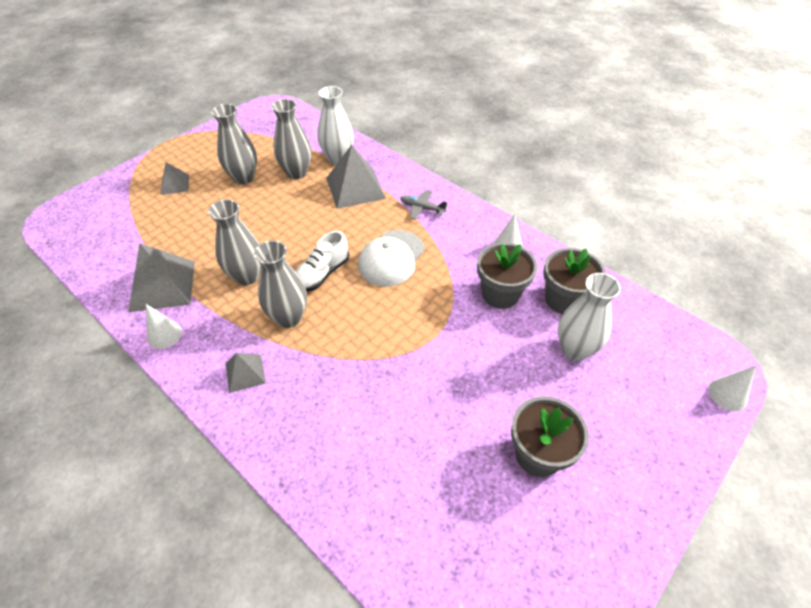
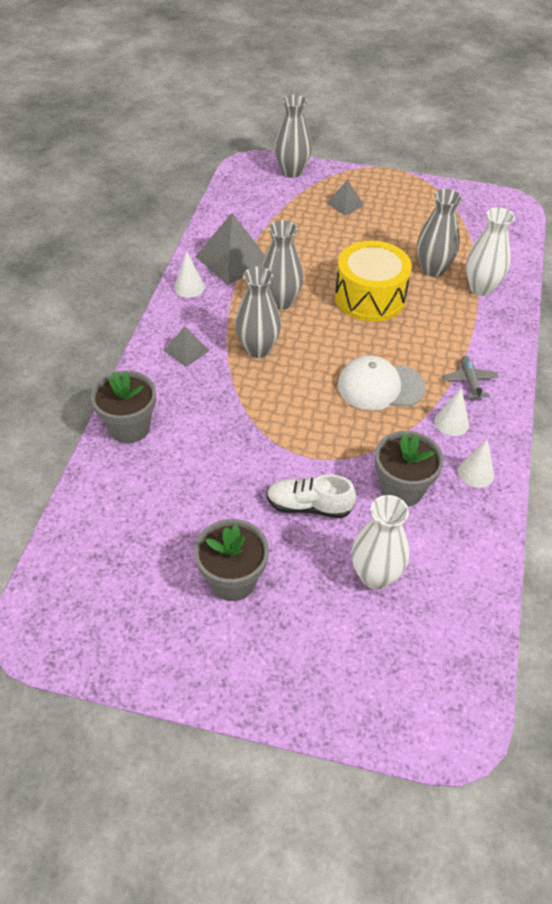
camera: 60 degrees right, 0 degrees up
grey vase [211,104,257,184] -> grey vase moved to [275,95,312,178]
white shoe [295,231,349,292] -> white shoe moved to [267,474,356,518]
grey pyramid [326,145,386,209] -> none
grey flower pot [543,248,606,314] -> grey flower pot moved to [91,371,156,443]
white cone [709,366,756,411] -> white cone moved to [434,388,469,436]
none -> yellow drum [335,241,412,322]

